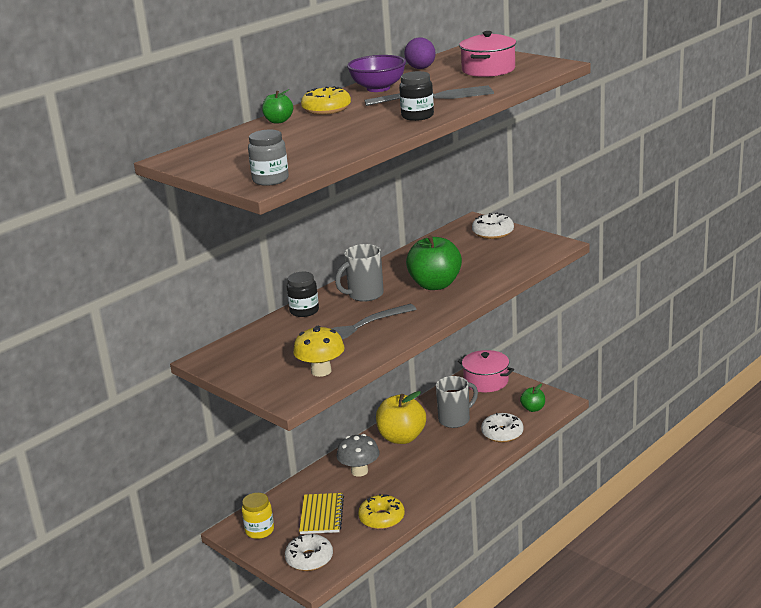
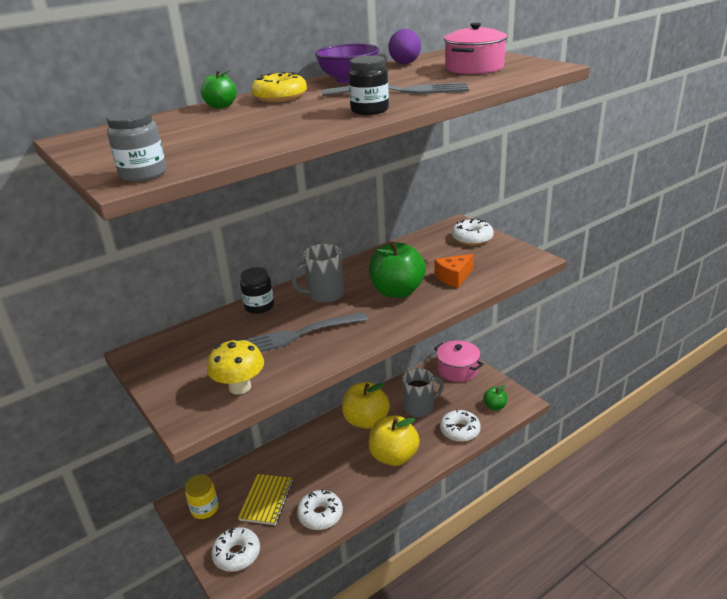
camera: 10 degrees right, 5 degrees up
grey mushroom [337,434,379,477] -> none
yellow donut [358,493,405,529] -> white donut [297,489,343,530]
none -> yellow apple [369,415,420,466]
none -> orange cheese [435,254,474,288]

